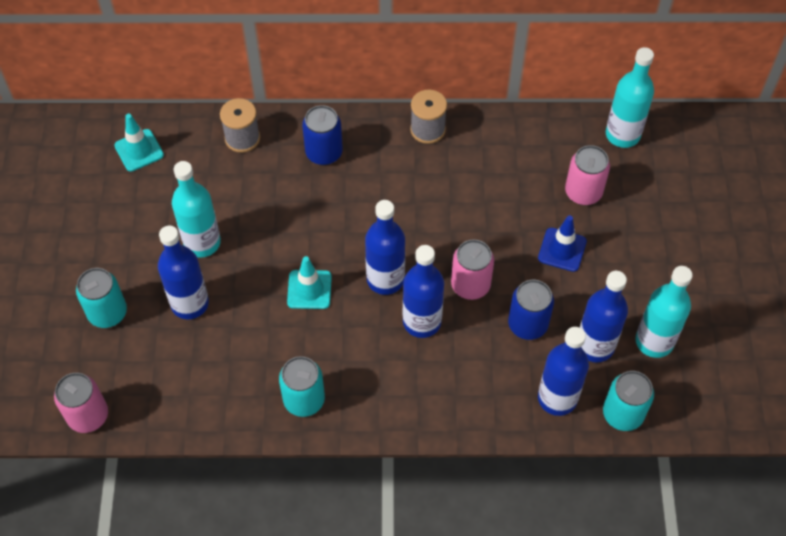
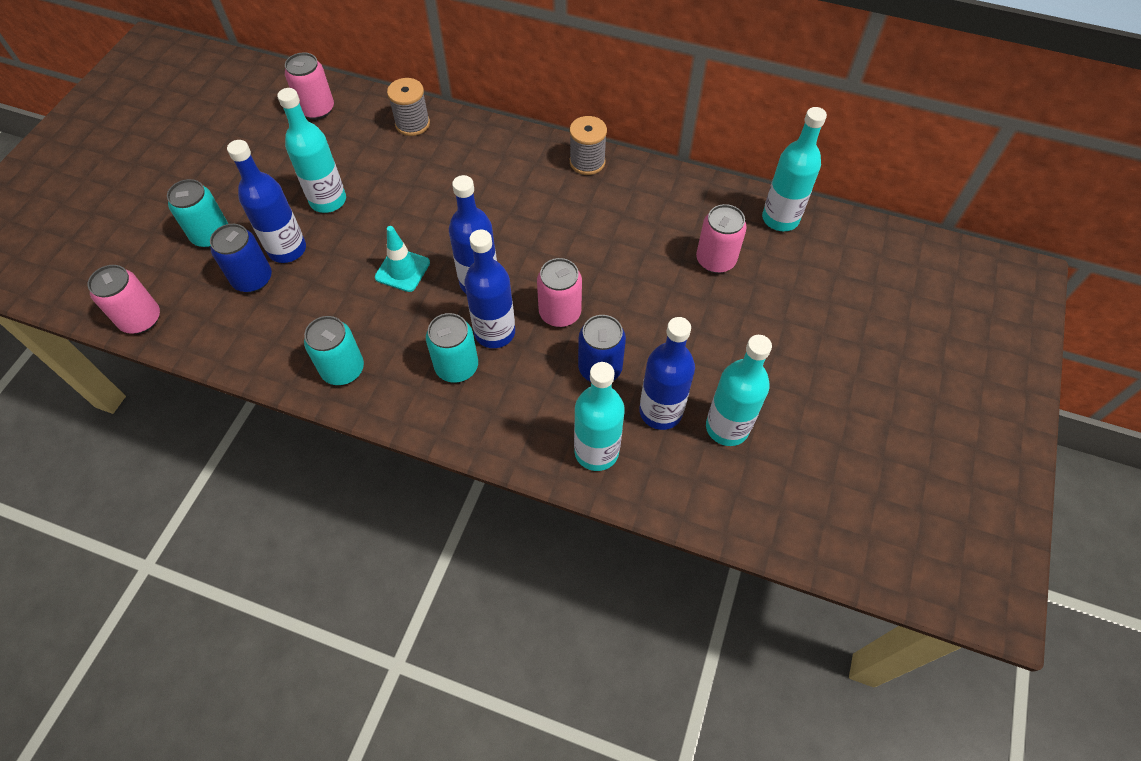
camera: 20 degrees right, 0 degrees up
turquoise traffic cone [114,114,164,172] -> pink can [285,52,334,120]
blue can [302,105,343,165] -> blue can moved to [210,224,272,293]
blue traffic cone [538,215,587,272] -> none
blue bottle [538,327,589,416] -> turquoise bottle [574,362,625,471]
turquoise can [603,371,654,431] -> turquoise can moved to [426,313,478,383]

